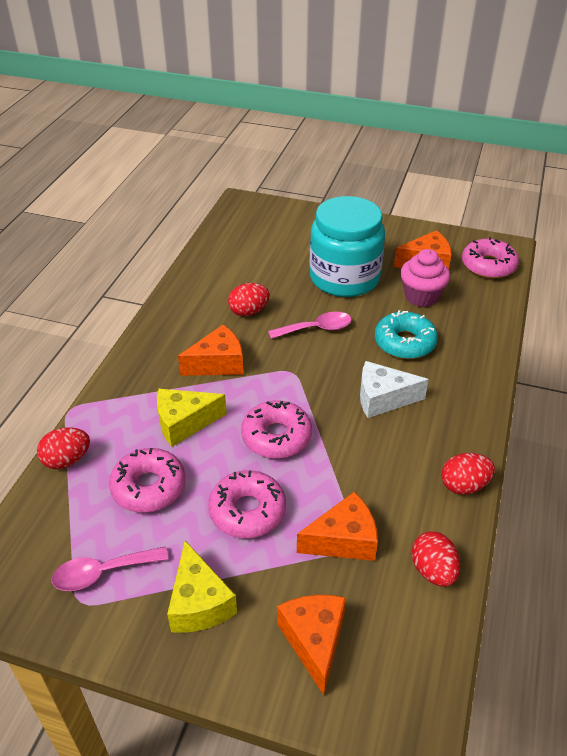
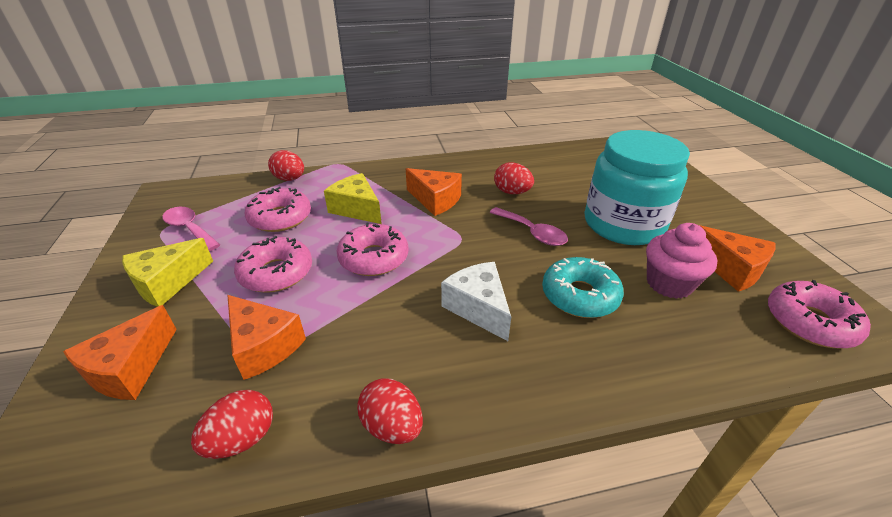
camera: 60 degrees right, 5 degrees down
orange cheese [277,595,346,695] -> orange cheese turned 150 degrees clockwise [63,305,177,400]

